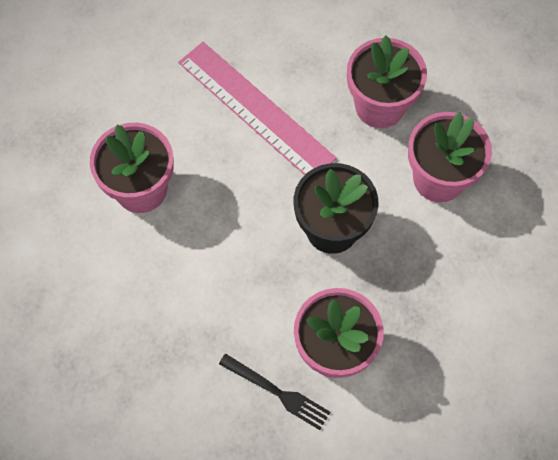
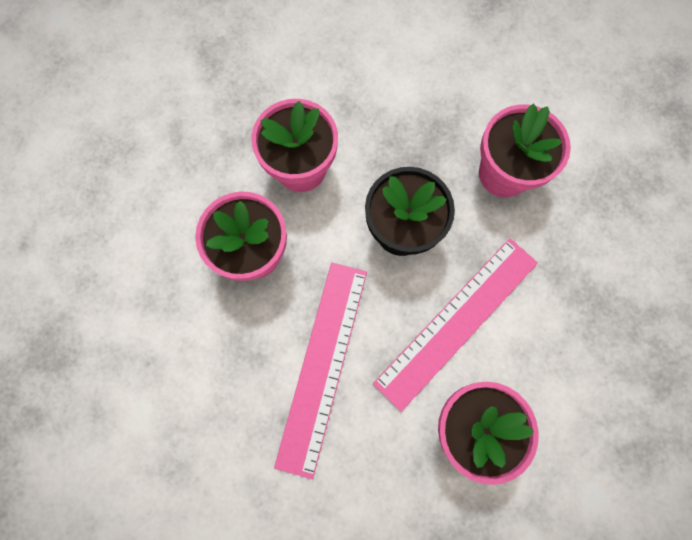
camera: 120 degrees left, 10 degrees up
black fork [219,354,331,430] -> none
none -> pink ruler [373,238,538,412]

